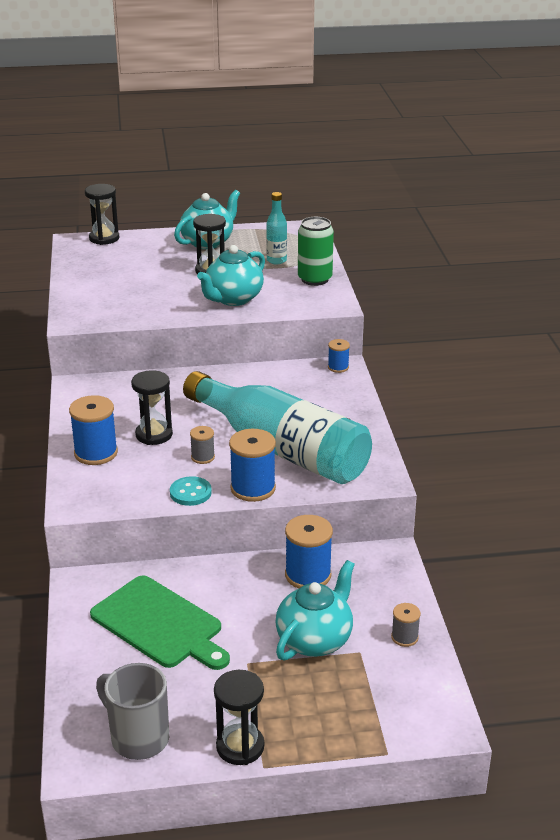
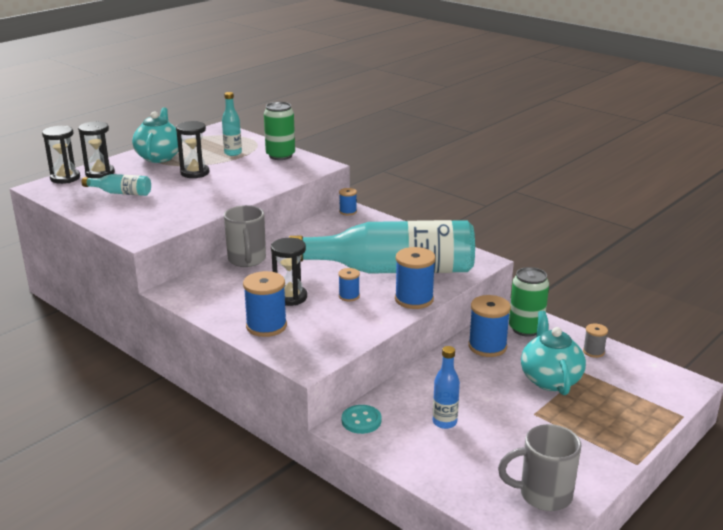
camera: 40 degrees left, 5 degrees down
green cutting board [90,575,230,670] -> blue bottle [433,346,460,429]
turquoise button [170,476,212,506] -> turquoise button moved to [342,405,381,434]
grey spool [190,426,215,464] -> blue spool [338,268,360,301]
turquoise teapot [197,245,265,306] -> none
black hourglass [214,670,264,765] -> black hourglass moved to [78,121,115,178]
none -> turquoise bottle [82,174,151,196]
none -> grey mug [224,205,266,267]
none -> green can [509,267,549,337]

